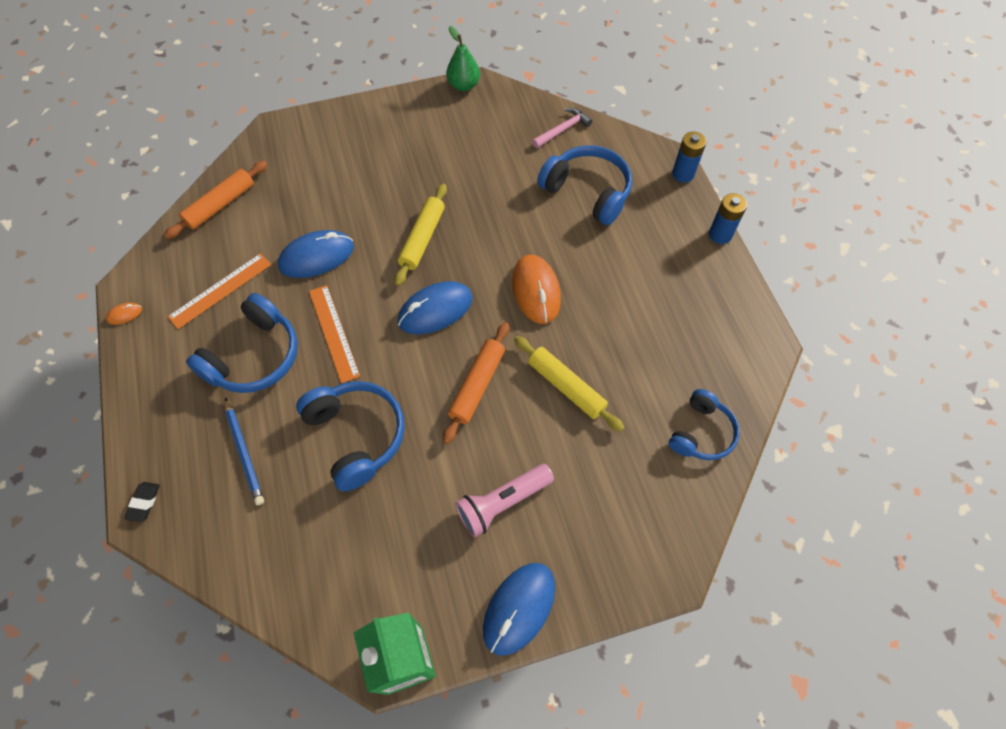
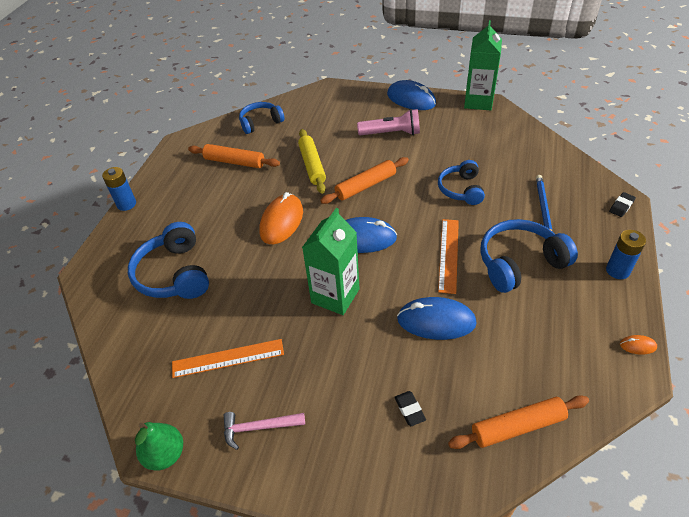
camera: 145 degrees left, 15 degrees down
orange ruler [168,253,271,329] -> orange ruler moved to [172,339,284,378]
blue headphones [296,381,405,492] -> blue headphones [438,160,485,205], size x0.66
yellow rolling pin [394,184,447,286] -> green carton [302,208,360,315]
blue mouse [483,563,555,655] -> blue mouse turned 60 degrees clockwise [387,80,436,110]
pink hammer [532,108,592,148] -> pink hammer moved to [224,412,305,450]
blue battery [672,132,707,183] -> blue battery moved to [606,230,646,279]
none -> orange rolling pin [188,144,280,168]
none -> black eraser [394,391,426,426]

